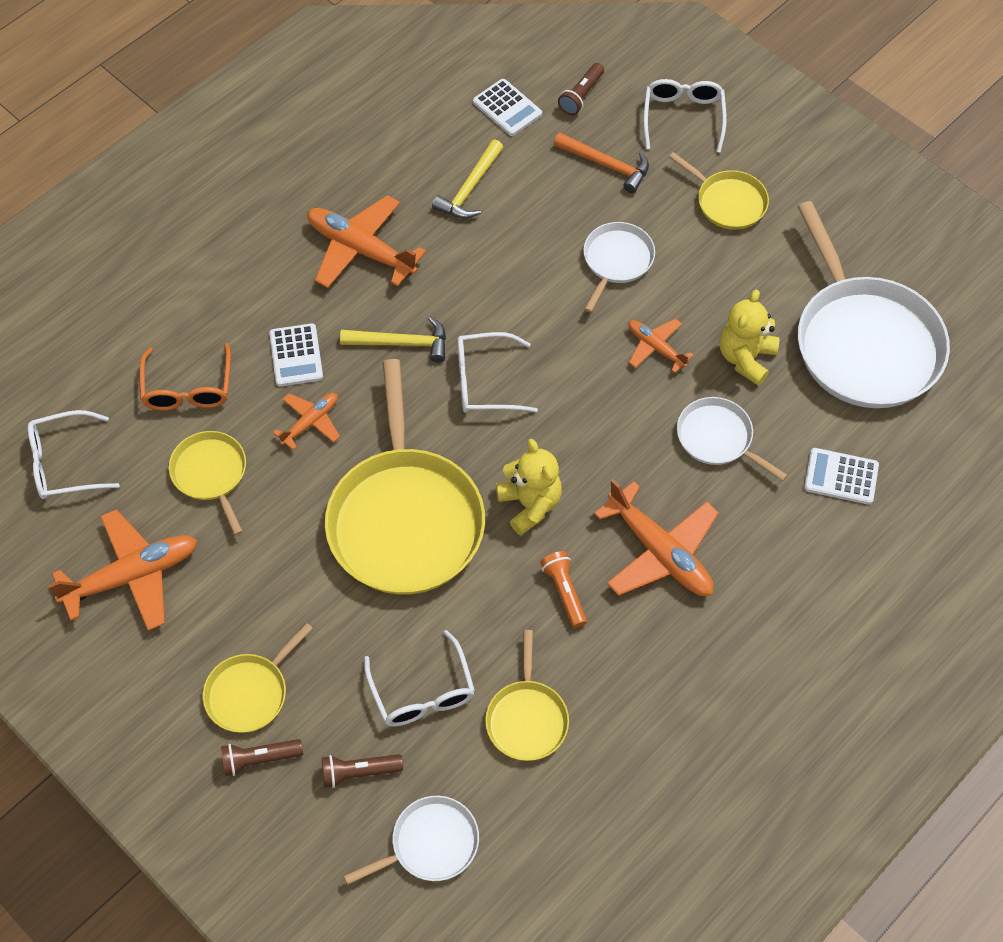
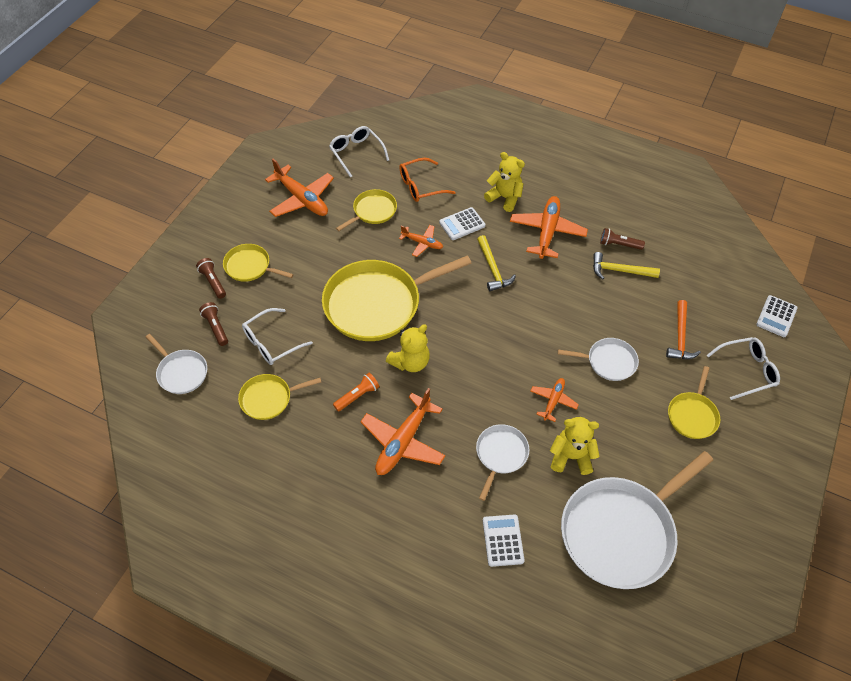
camera: 70 degrees right, 5 degrees down
white glasses [457,332,538,413] -> none
white calculator [473,79,542,136] -> white calculator moved to [756,295,798,337]
brown flashlight [558,63,604,115] -> brown flashlight moved to [600,228,645,250]
none -> yellow teddy bear [484,152,525,212]

